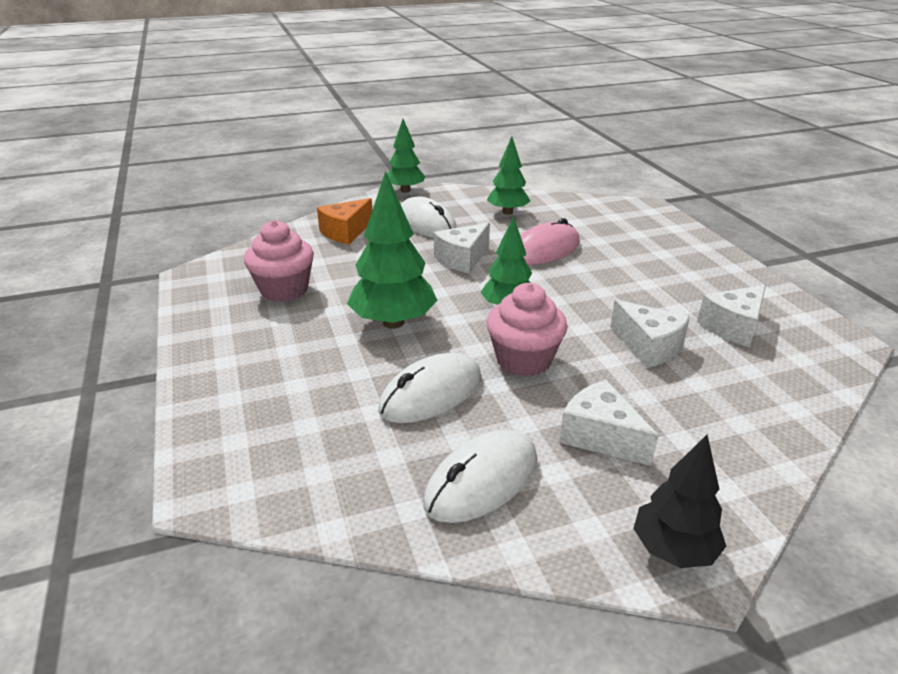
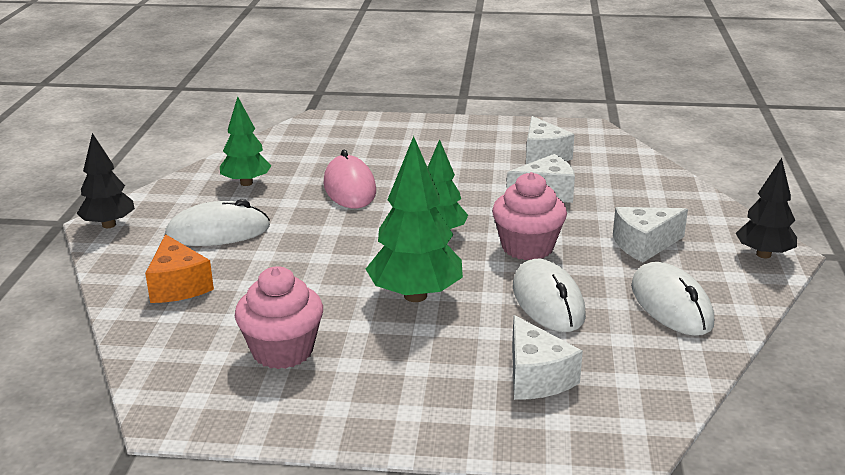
camera: 65 degrees left, 5 degrees down
green tree [387,119,425,193] -> black tree [76,133,135,228]
white cheese [434,223,490,274] -> white cheese moved to [512,315,583,400]

